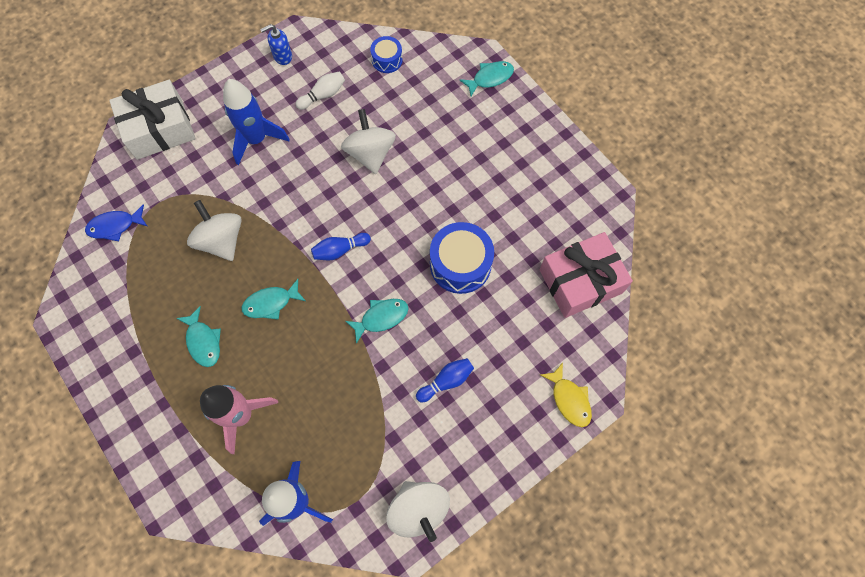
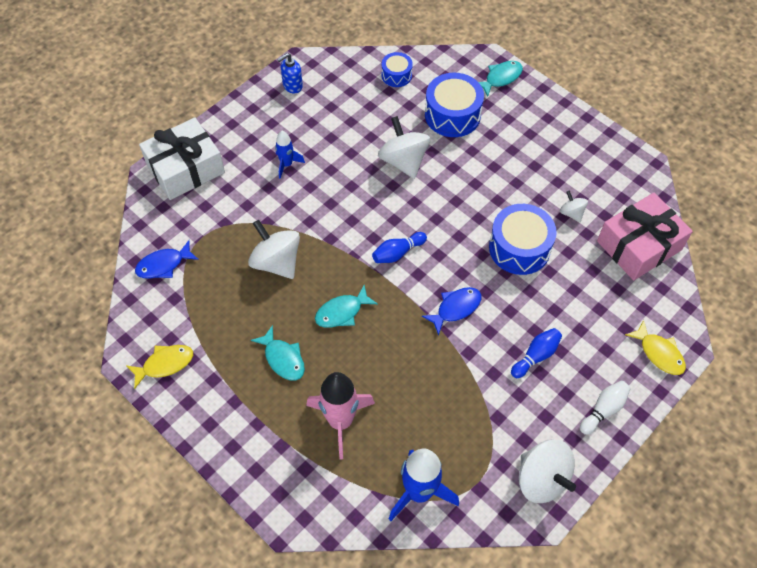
camera: 10 degrees left, 10 degrees down
blue rocket [223,79,290,165] -> blue rocket [275,131,305,179], size x0.54
white bowling pin [296,72,345,110] -> white bowling pin moved to [580,381,631,435]
turquoise fish [345,299,409,344] -> blue fish [422,287,481,335]
none -> yellow fish [127,345,193,389]
none -> blue drum [425,73,484,137]
none -> white spinning top [560,191,588,222]

